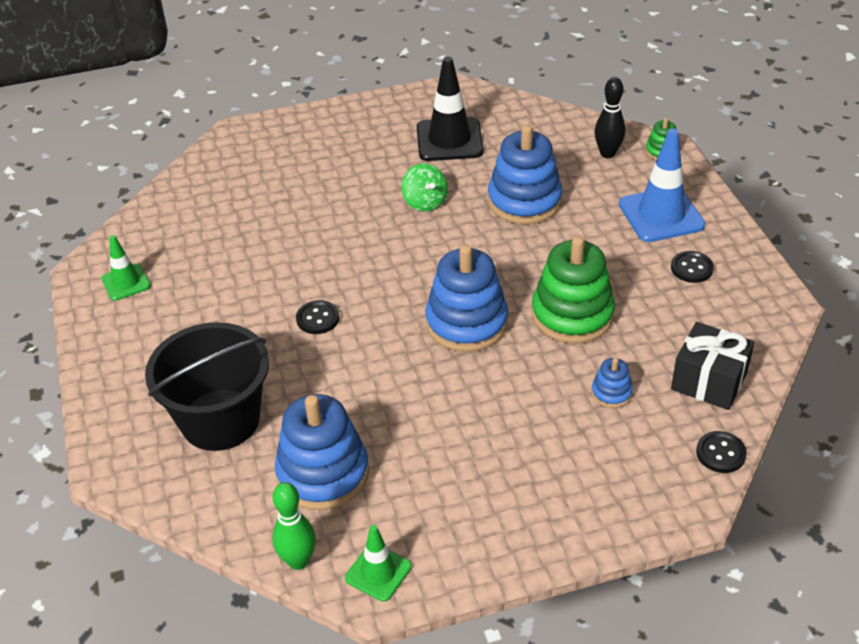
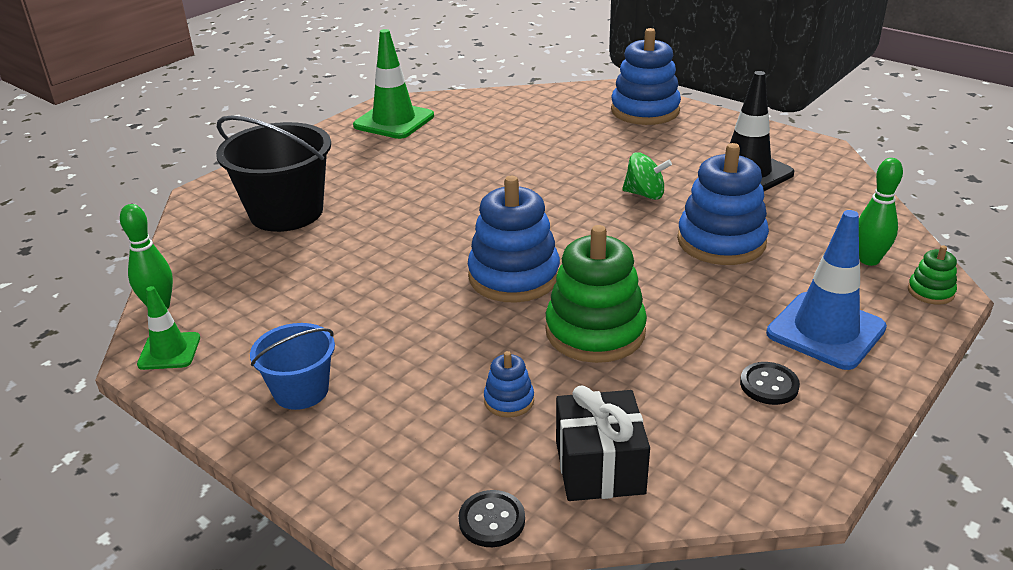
camera: 55 degrees right, 10 degrees down
green traffic cone [101,235,150,301] -> green traffic cone [353,29,434,139], size x1.76
blue stacking toy [275,394,369,510] -> blue stacking toy moved to [611,28,681,125]
black button [296,300,339,334] -> none
green spinning top [402,163,448,212] -> green spinning top turned 105 degrees counterclockwise [622,152,672,200]
black bowling pin [595,77,625,158] -> green bowling pin [859,158,903,266]
none -> blue bucket [250,323,335,410]

